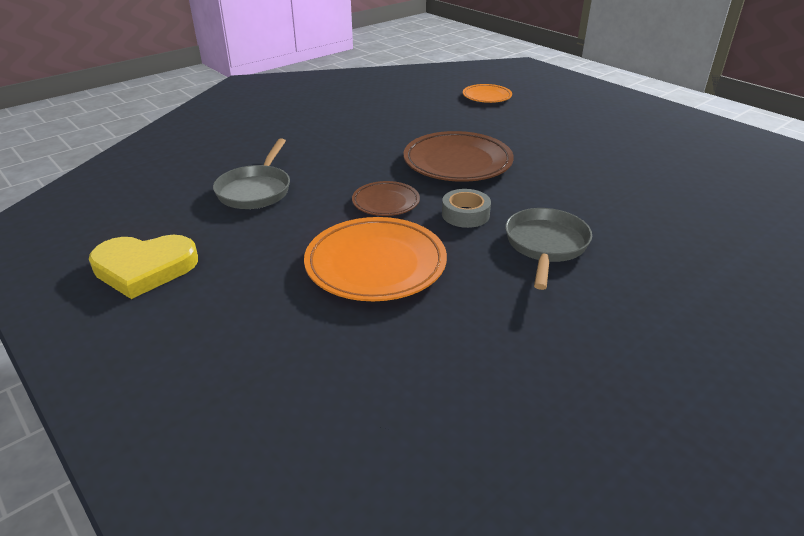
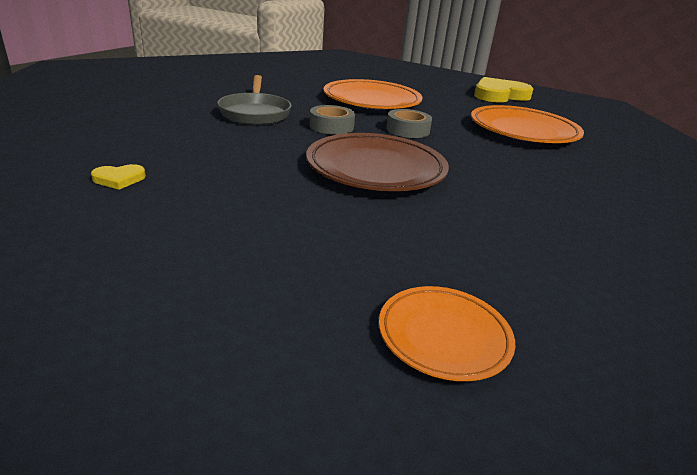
camera: 155 degrees right, 5 degrees down
grey pan [213,138,290,209] -> orange plate [471,105,584,143]
brown plate [352,181,420,216] -> grey tape [386,109,432,138]
none -> yellow heart [91,164,146,190]

